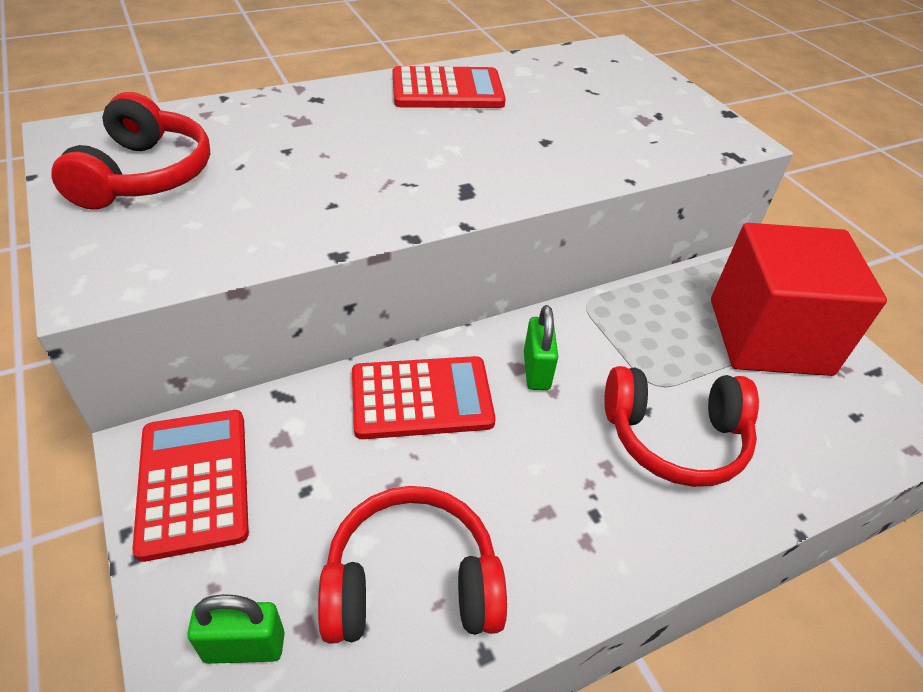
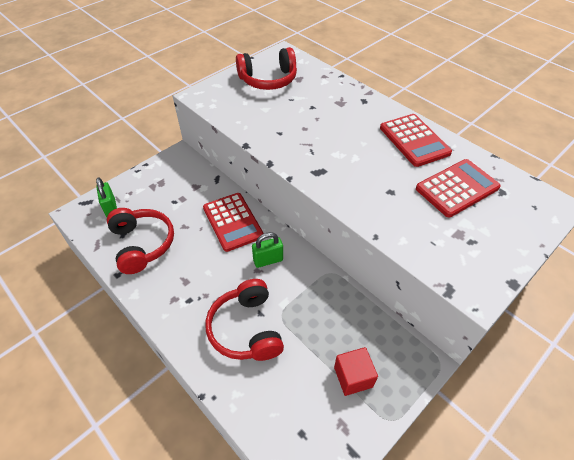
camera: 75 degrees right, 5 degrees up
red calculator [132,410,249,562] -> red calculator moved to [416,159,501,218]
red cube [711,223,887,376] -> red cube [334,347,378,396], size x0.45

